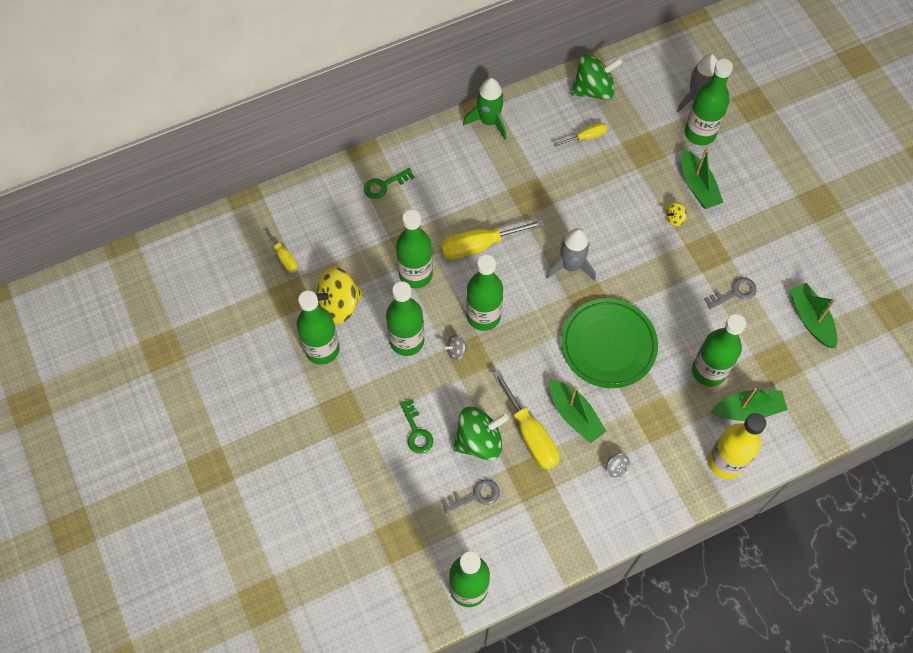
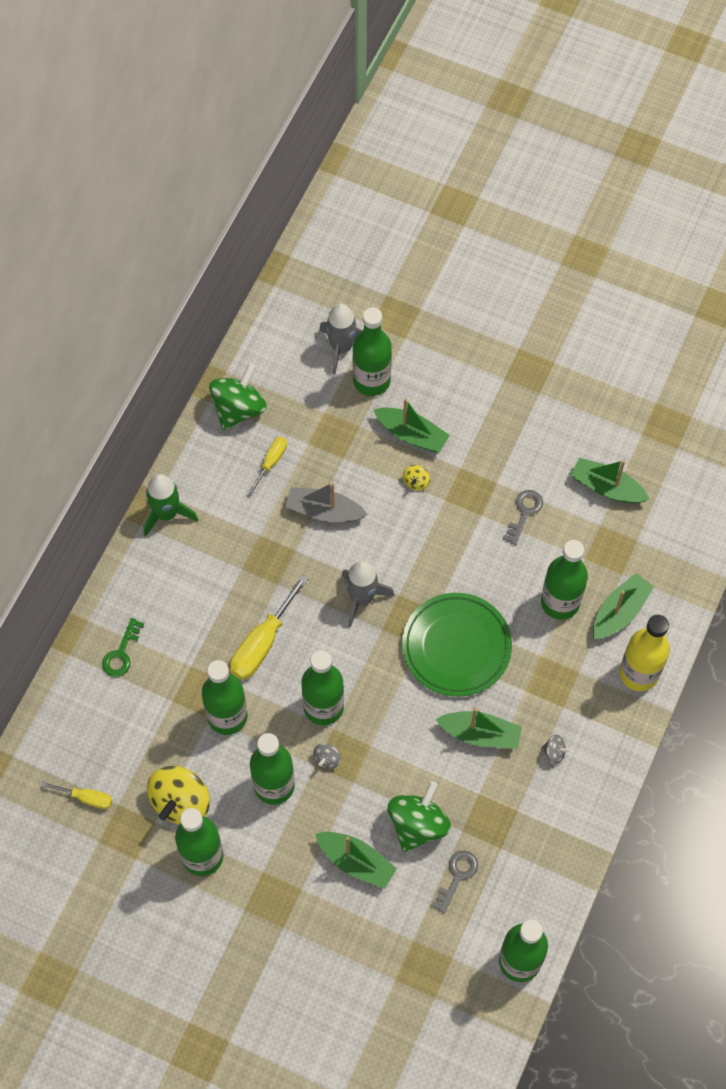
camera: 40 degrees left, 0 degrees up
green key [400,399,433,454] -> green boat [315,832,397,889]
yellow screwdriver [493,370,559,470] -> none
none -> grey boat [286,483,368,522]

